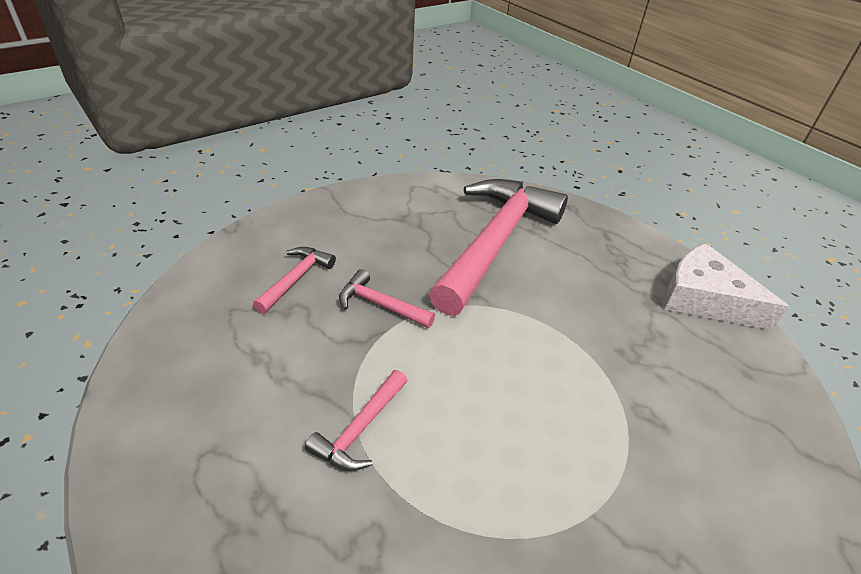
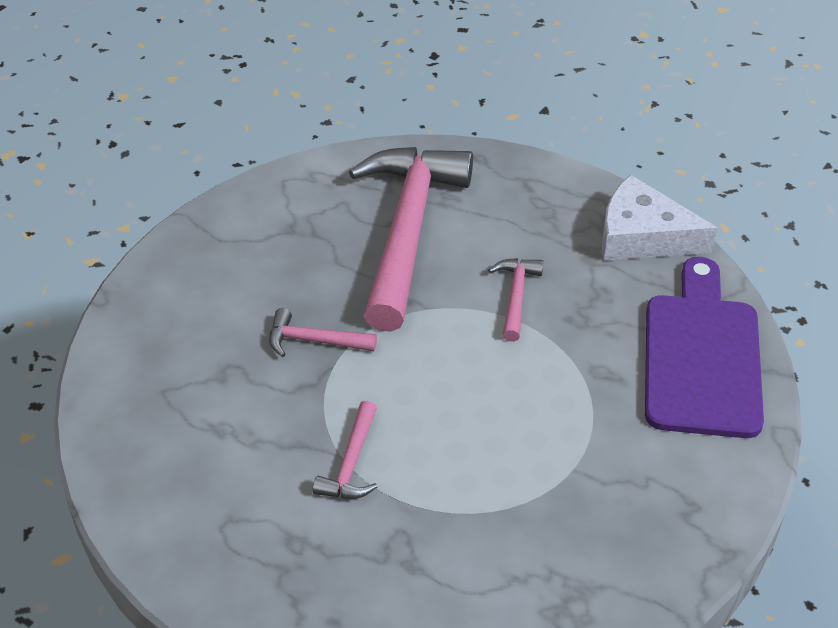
camera: 15 degrees left, 5 degrees up
pink hammer [253,247,336,314] -> pink hammer moved to [488,258,543,342]
none -> purple cutting board [645,257,764,438]

